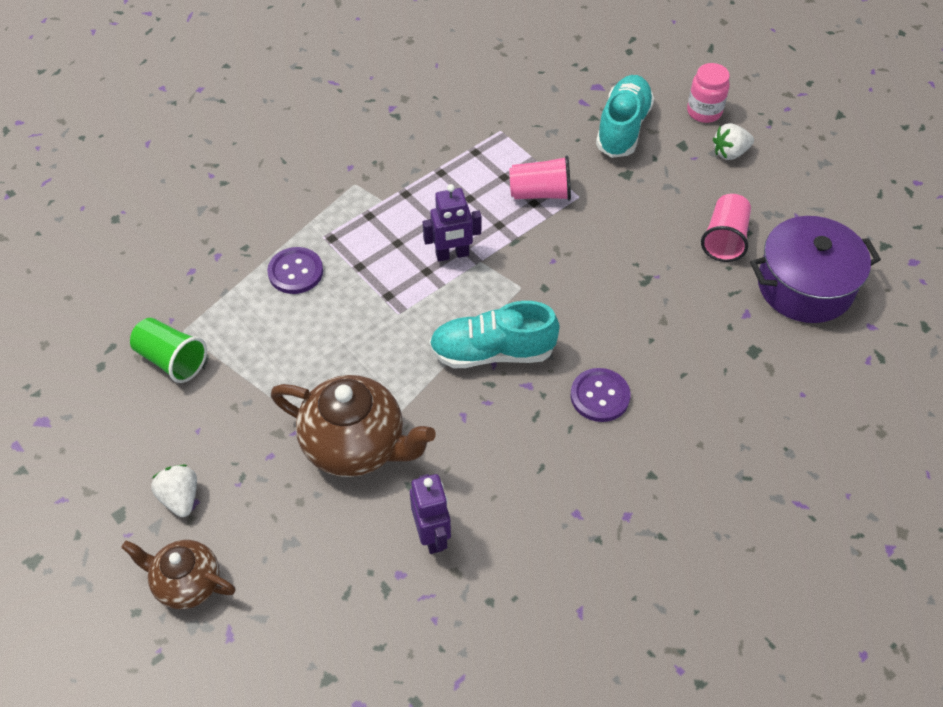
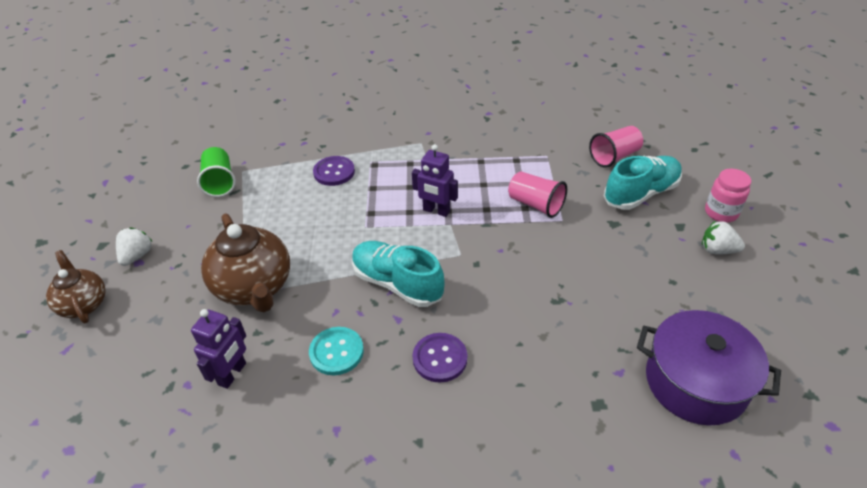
camera: 40 degrees right, 10 degrees down
pink cup [701,194,751,262] -> pink cup moved to [589,126,643,168]
none -> turquoise button [309,327,364,375]

